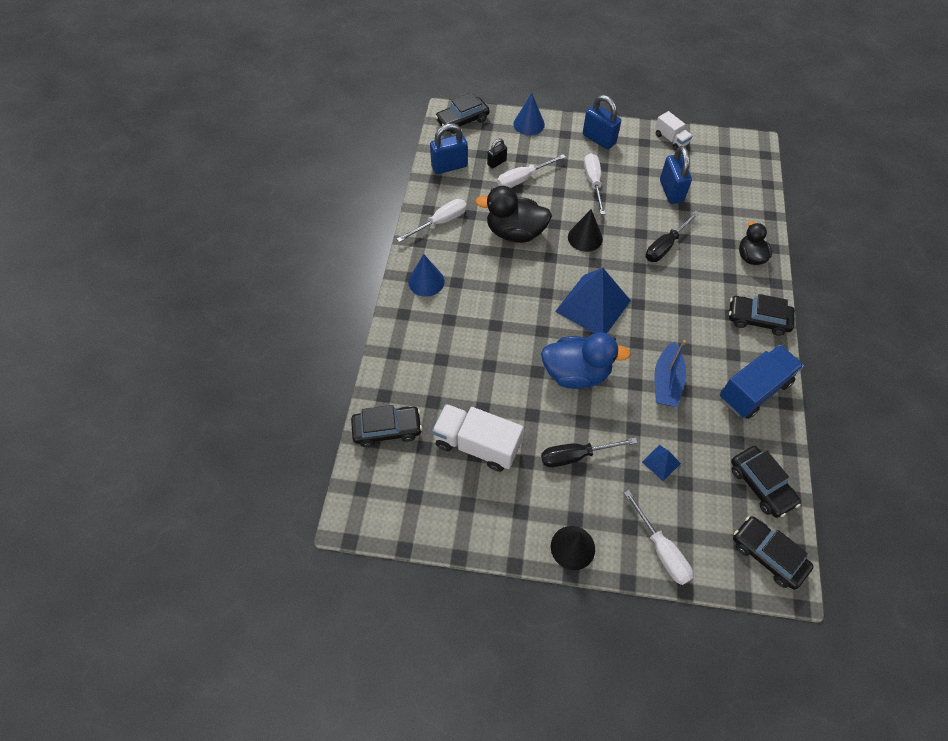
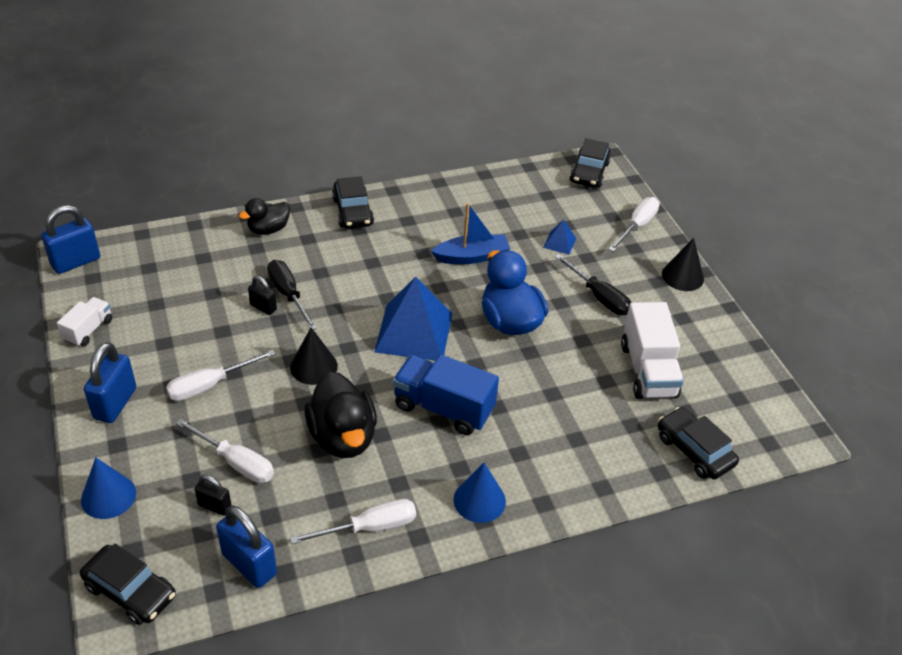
camera: 120 degrees left, 15 degrees down
white screwdriver [397,199,467,242] -> white screwdriver turned 135 degrees clockwise [290,499,416,544]
black screwdriver [645,211,700,262] -> black screwdriver turned 135 degrees counterclockwise [267,260,317,330]
blue padlock [660,146,692,204] -> blue padlock moved to [41,205,100,274]
blue truck [720,345,804,419] -> blue truck moved to [393,354,499,435]
black car [731,446,801,518] -> none
none -> black padlock [248,276,277,315]

